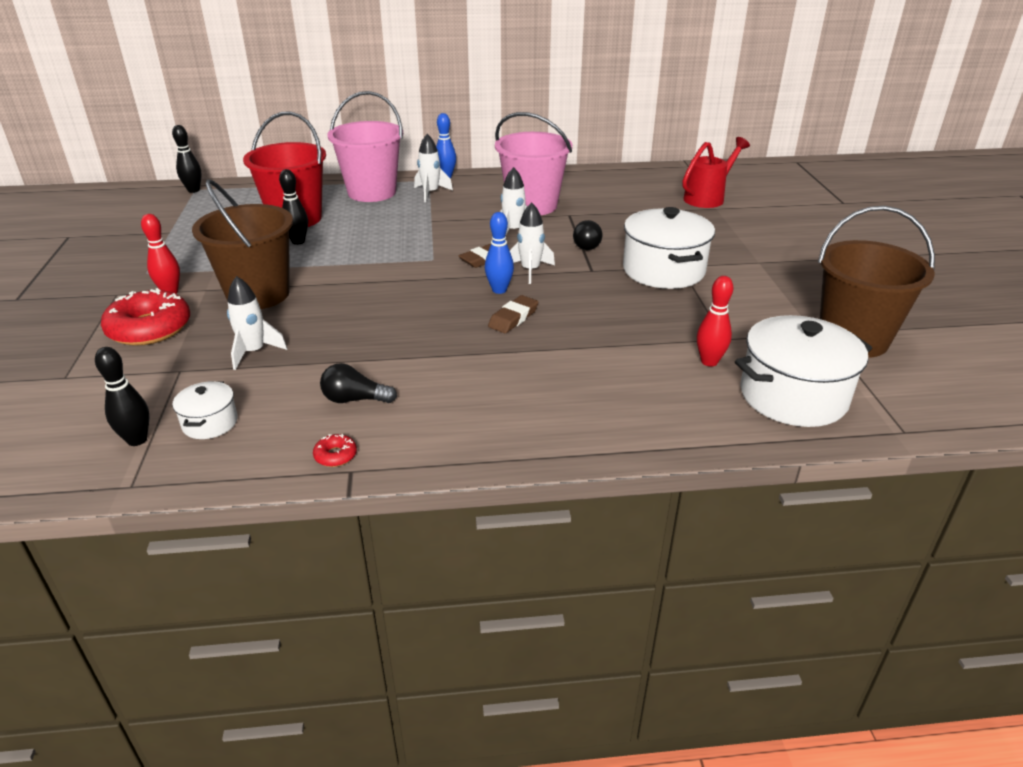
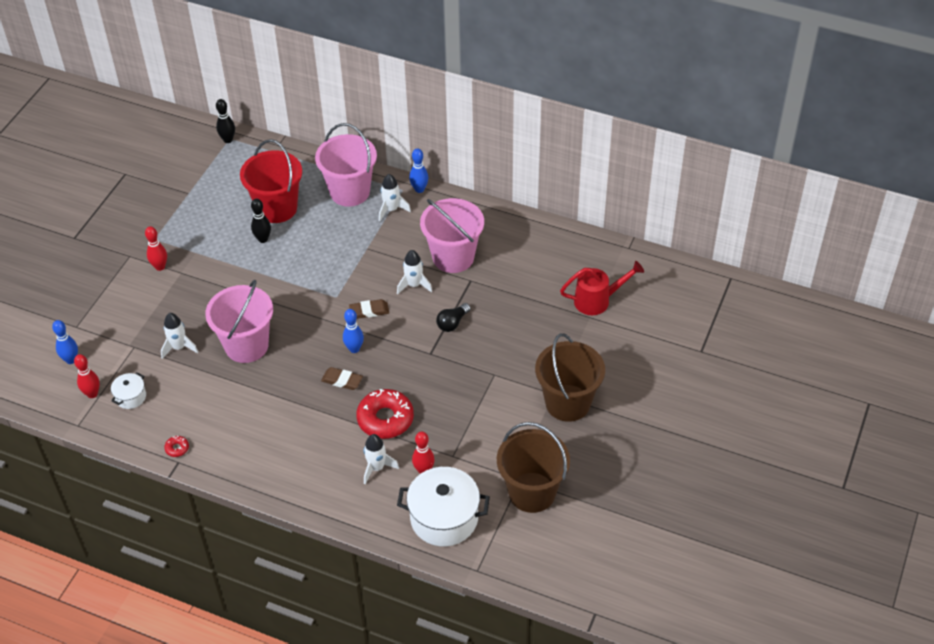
camera: 30 degrees right, 15 degrees up
black bowling pin [95,347,150,446] -> red bowling pin [74,354,100,398]
red donut [101,288,190,346] -> red donut moved to [356,389,414,439]
brown bucket [192,179,293,309] -> brown bucket moved to [535,333,605,422]
black light bulb [320,363,397,403] -> none
brown eraser [488,295,538,333] -> brown eraser turned 45 degrees clockwise [321,367,363,390]
white rocket [510,202,555,284] -> white rocket moved to [364,434,399,485]
white pot [623,207,715,289] -> none
none -> blue bowling pin [52,320,78,364]
none -> pink bucket [205,280,273,363]

